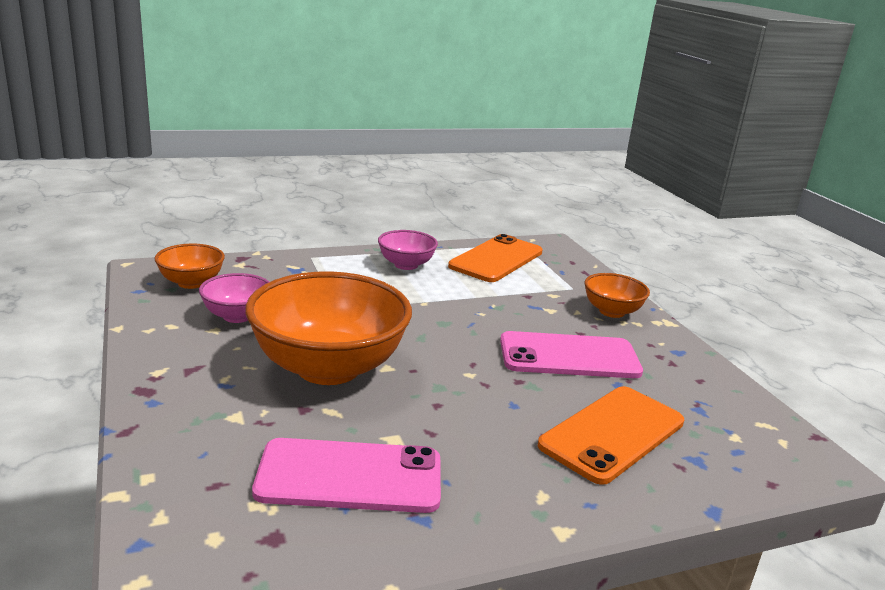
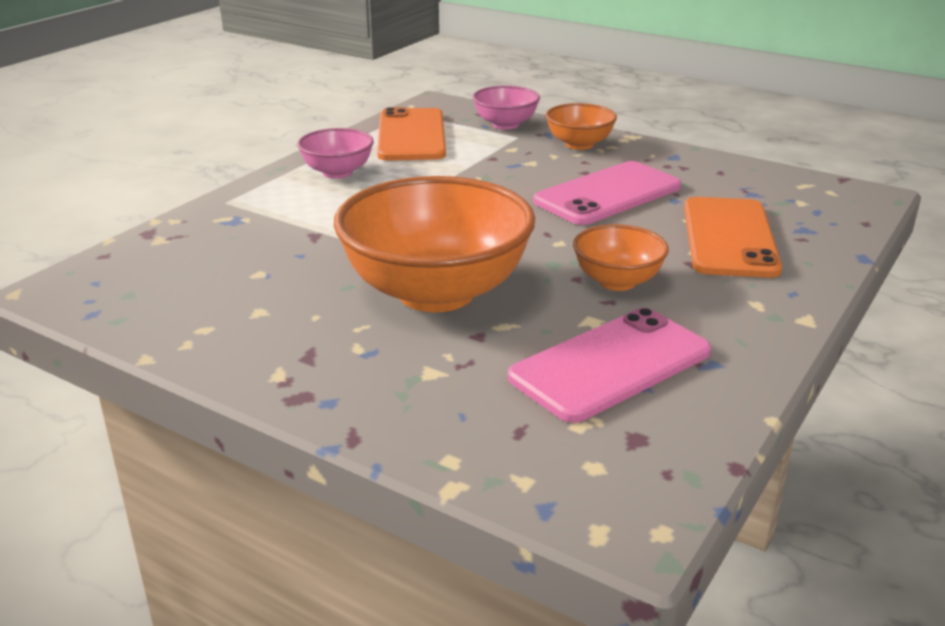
camera: 35 degrees left, 5 degrees up
orange bowl [154,244,225,289] -> orange bowl moved to [573,224,669,291]
pink bowl [199,273,269,323] -> pink bowl moved to [472,86,540,130]

